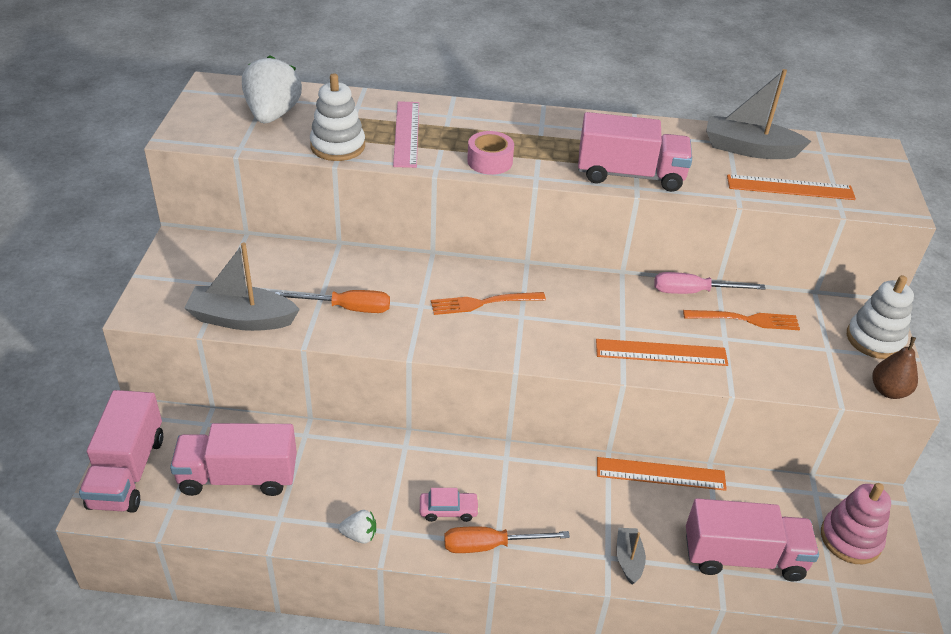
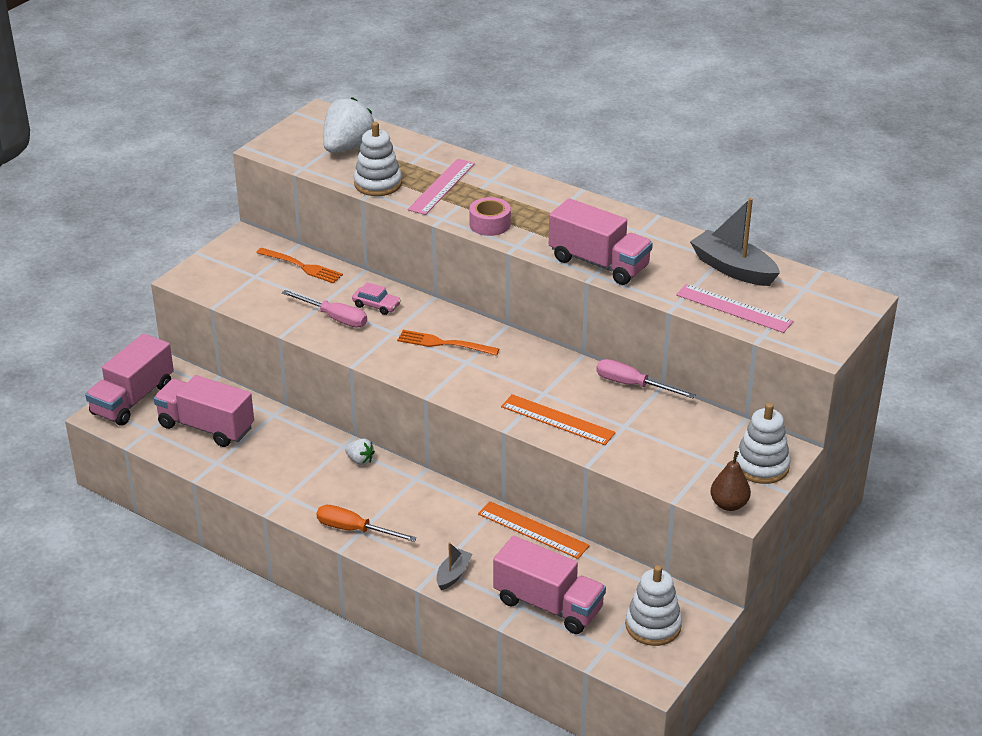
camera: 30 degrees right, 5 degrees down
grey boat [184,243,300,331] -> none
orange screwdriver [275,290,390,313] -> pink screwdriver [282,290,367,328]
white strawberry [338,510,376,544] -> white strawberry moved to [345,439,375,465]
pink car [420,488,479,522] -> pink car moved to [352,282,401,315]
orange fork [683,310,800,330] -> orange fork moved to [256,248,343,284]
orange ruler [727,174,856,200] -> pink ruler [676,284,793,333]
pink stacking toy [821,483,891,564] -> white stacking toy [625,565,682,646]

